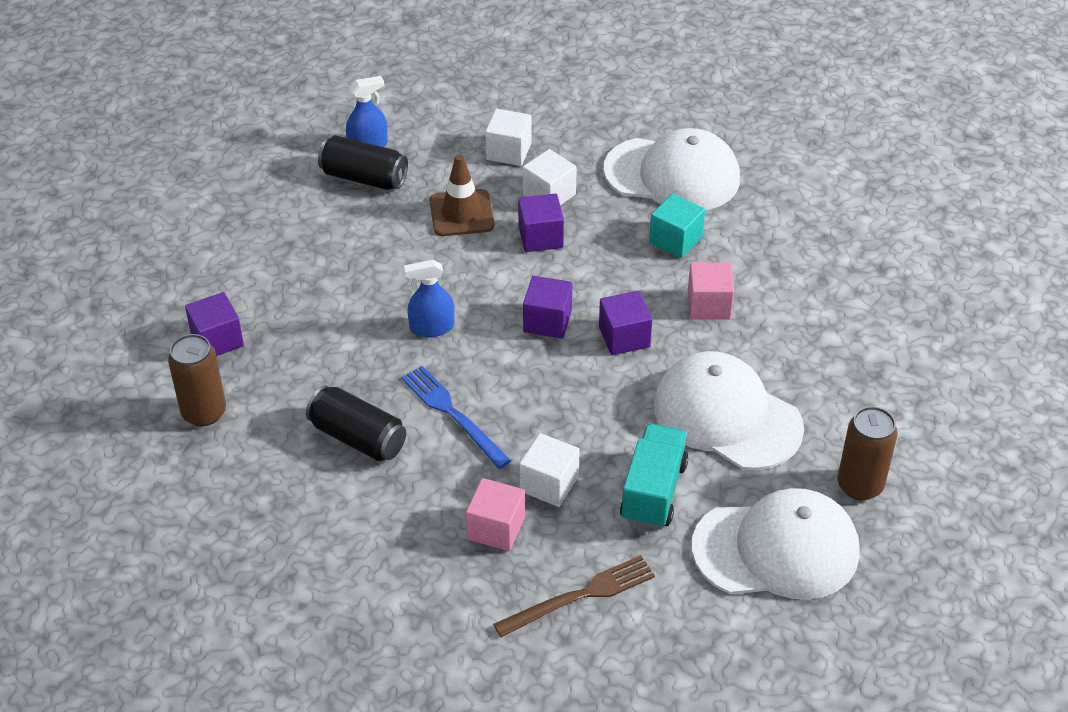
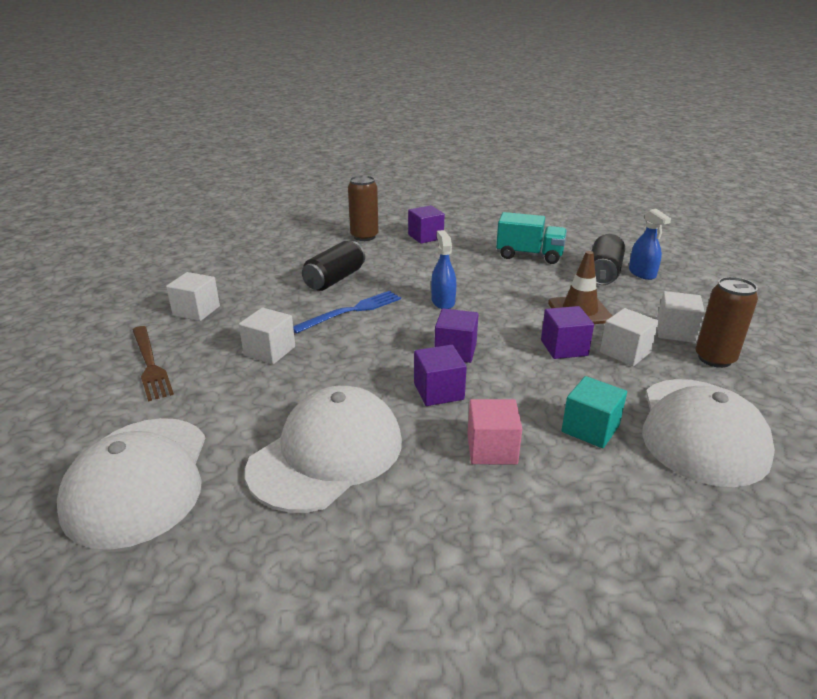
camera: 90 degrees right, 15 degrees down
pink cube [466,478,525,551] -> none
turquoise truck [620,423,689,529] -> turquoise truck moved to [496,212,567,264]
brown can [837,406,898,500] -> brown can moved to [695,277,758,368]
none -> white cube [166,272,220,321]

